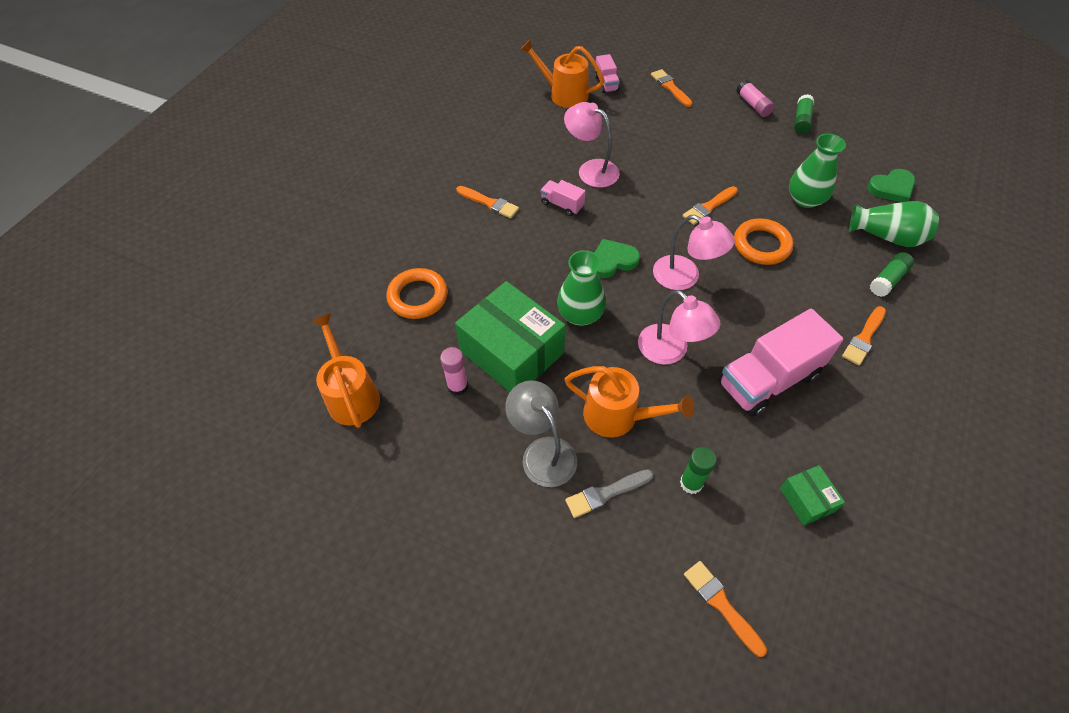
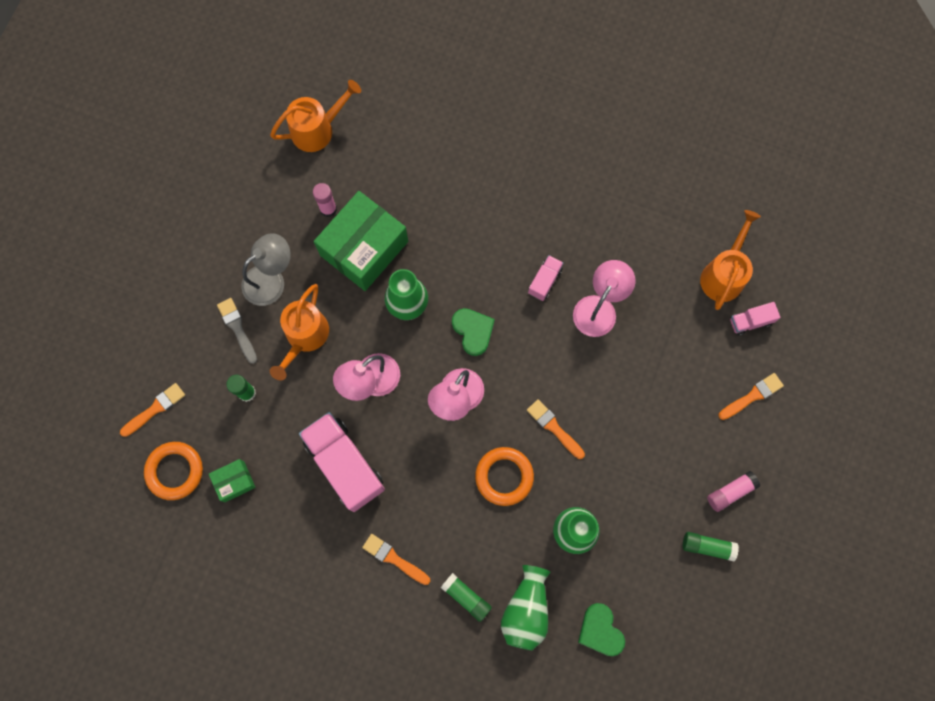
camera: 85 degrees right, 20 degrees up
orange ring [386,268,448,319] -> orange ring moved to [144,442,203,500]
orange brush [456,186,519,218] -> none

